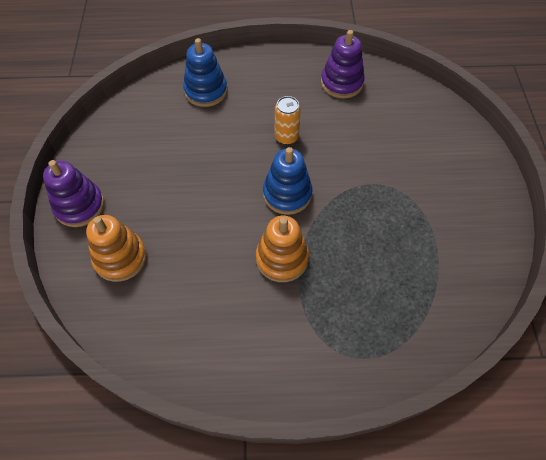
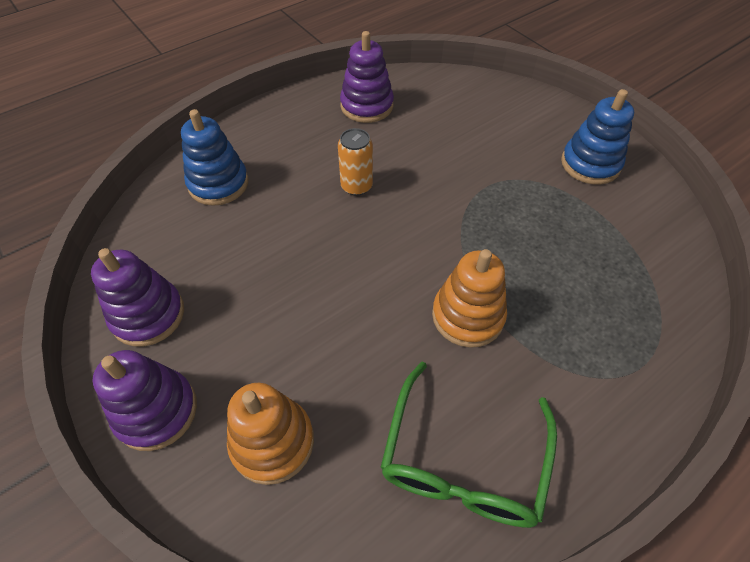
camera: 35 degrees left, 5 degrees down
blue stacking toy [263,147,313,215] -> blue stacking toy moved to [561,89,634,185]
none -> purple stacking toy [91,248,184,347]
none -> green glasses [380,362,557,528]

